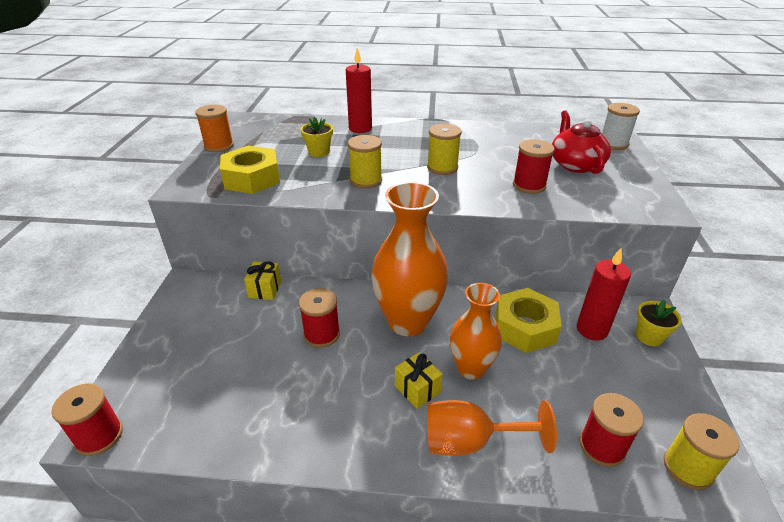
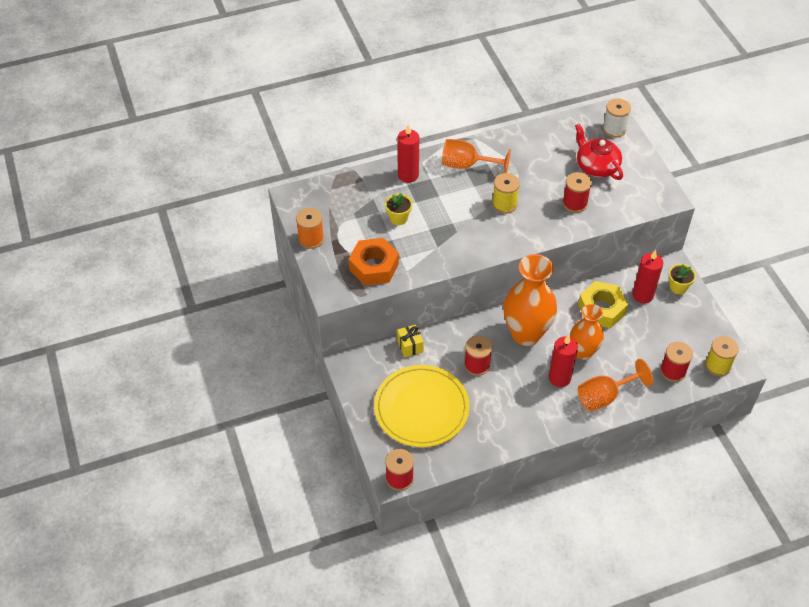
camera: 25 degrees left, 15 degrees up
yellow nut [220,146,280,194] -> orange nut [349,238,399,286]
yellow spool [348,135,382,189] -> none
yellow gift [395,352,443,409] -> red candle [549,335,578,387]
none -> yellow plate [374,365,470,447]
none -> orange goblet [442,139,511,173]

